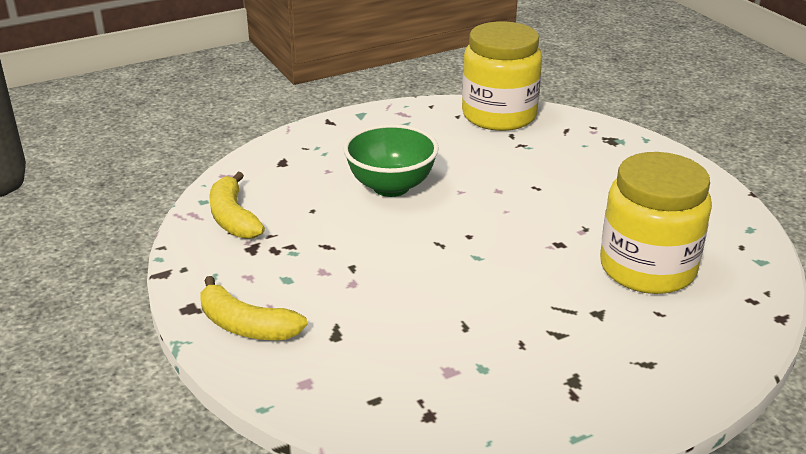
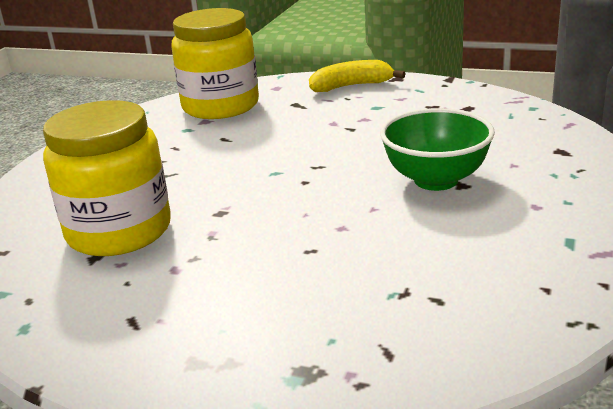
camera: 140 degrees right, 5 degrees down
yellow banana [209,172,265,239] -> none
yellow jar [462,21,542,131] -> yellow jar moved to [171,8,259,119]

